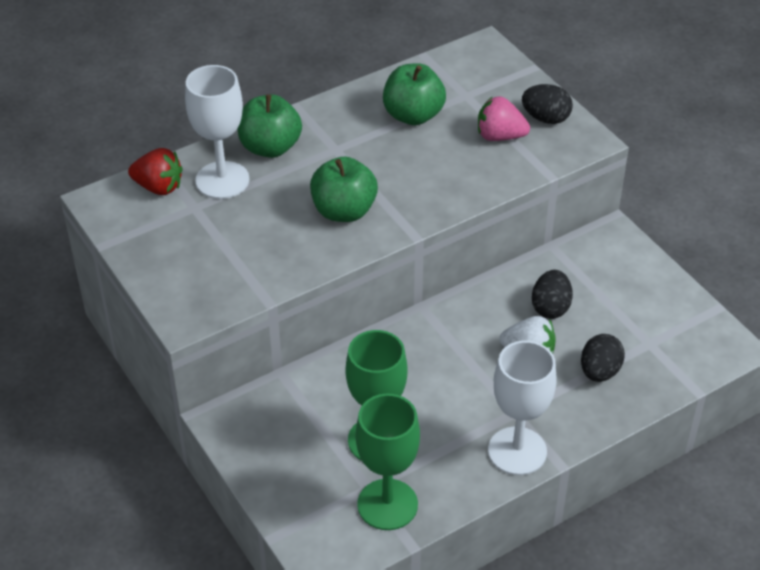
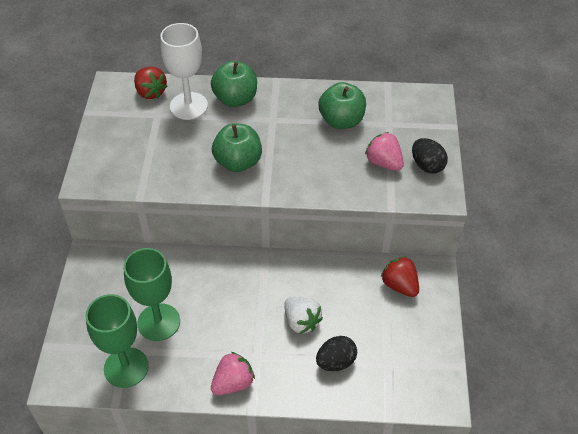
camera: 35 degrees right, 5 degrees up
white goblet [488,340,557,475] -> pink strawberry [211,352,255,395]
black egg [532,270,573,319] -> none
none -> red strawberry [381,256,419,297]

